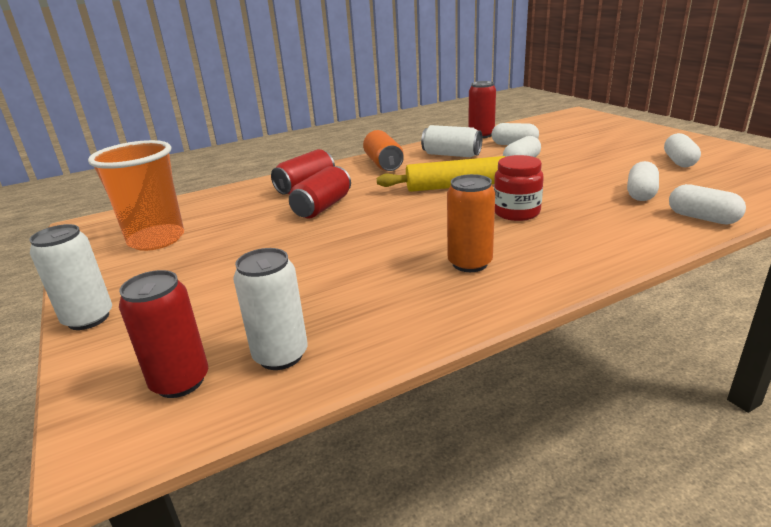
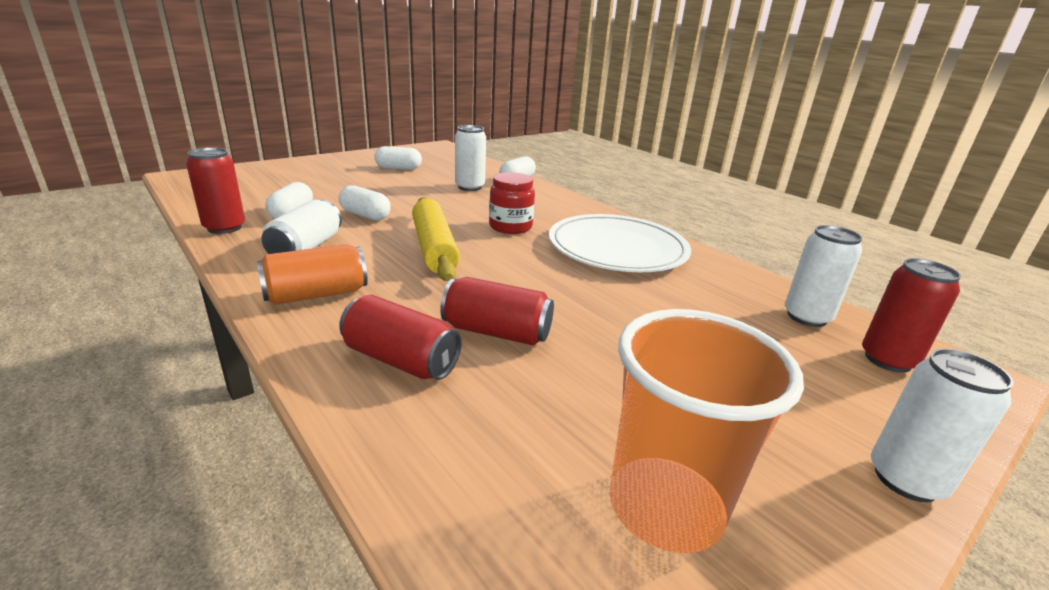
camera: 105 degrees left, 0 degrees up
orange can [447,174,495,272] -> white plate [549,214,691,272]
white capsule [627,161,659,201] -> white can [455,125,486,191]

